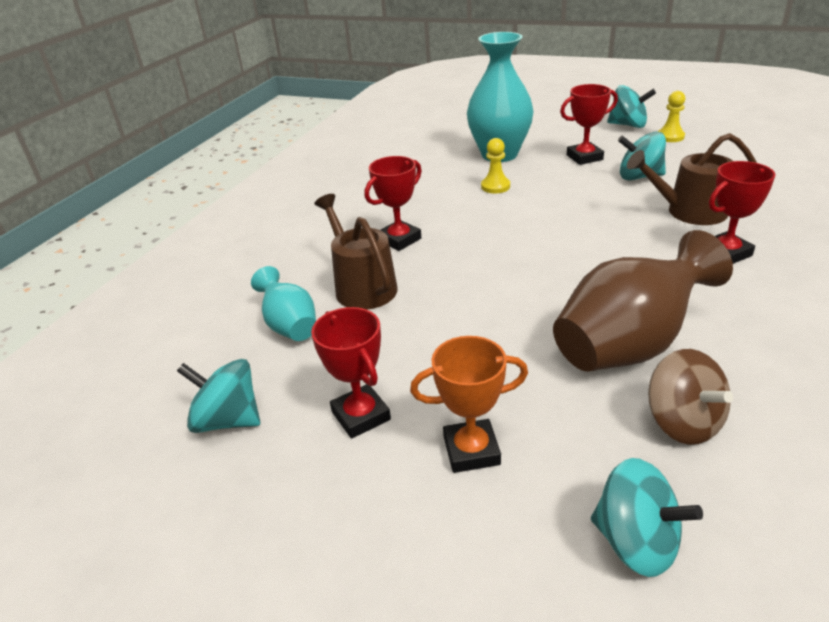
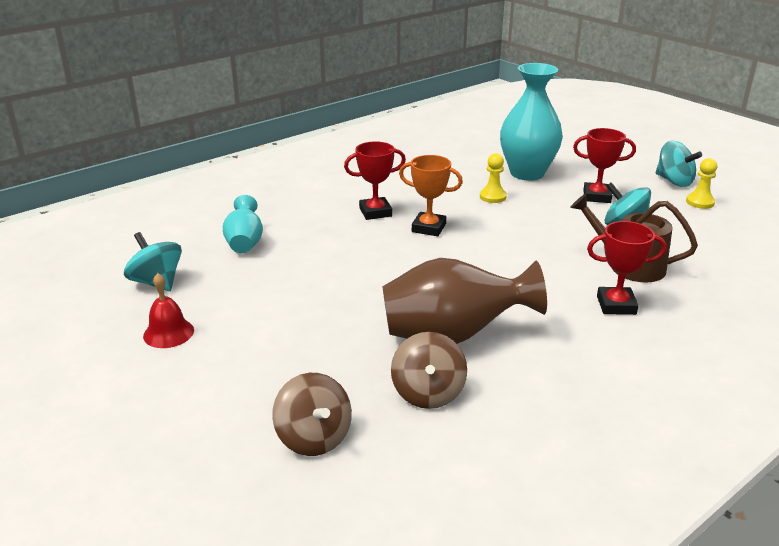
camera: 25 degrees right, 5 degrees down
red trophy [311,307,391,439] -> none
brown watering can [314,194,398,310] -> none
orange trophy [410,336,528,473] -> orange trophy moved to [399,155,463,236]
turquoise spinning top [591,458,703,577] -> brown spinning top [272,373,352,456]
none -> red bell [143,273,194,348]

